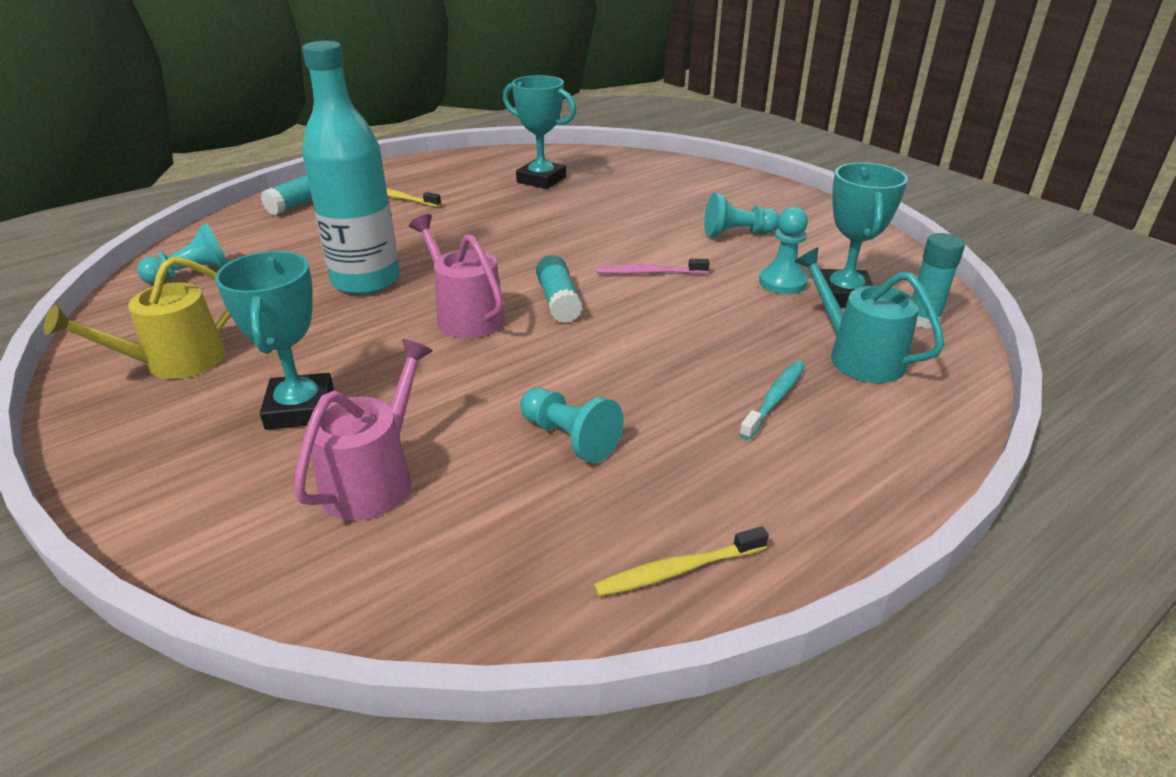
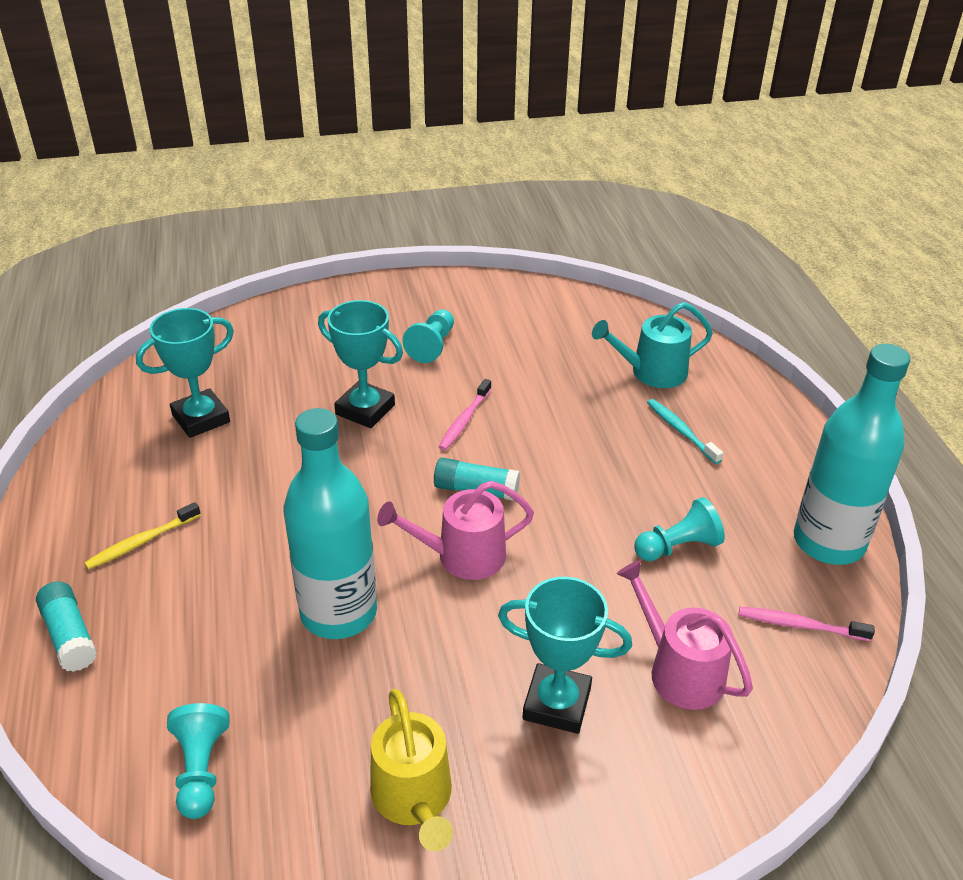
camera: 65 degrees left, 5 degrees up
yellow toothbrush [594,527,769,597] -> turquoise bottle [794,344,910,565]
turquoise pawn [759,207,808,294] -> none
turquoise trophy [820,163,908,307] -> turquoise trophy moved to [318,300,403,428]
turquoise glue stick [913,233,965,328] -> none
none -> pink toothbrush [739,607,875,641]

